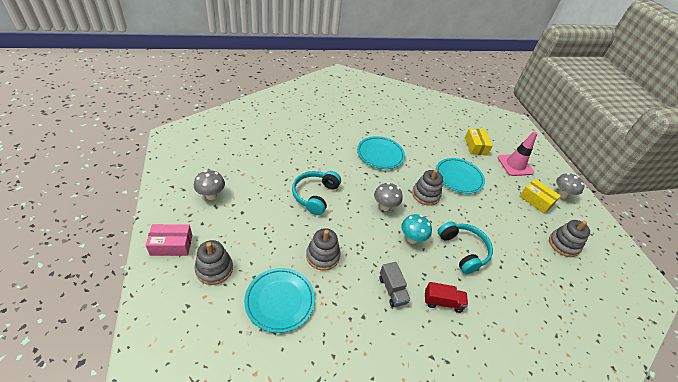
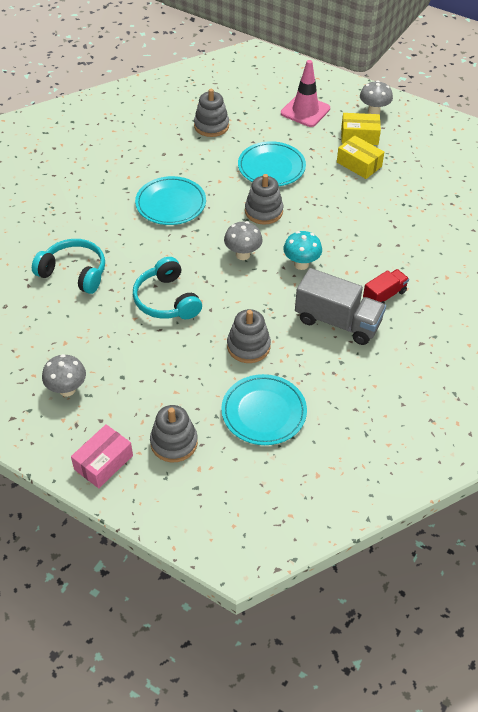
camera: 40 degrees left, 5 degrees up
grey truck [379,262,411,307] -> grey truck [295,268,386,345], size x1.77
turquoise headphones [438,222,493,274] -> turquoise headphones moved to [32,239,105,294]
yellow box [465,128,493,155] -> yellow box moved to [337,135,384,179]
grey stacking toy [549,220,590,257] -> grey stacking toy moved to [194,89,229,137]

